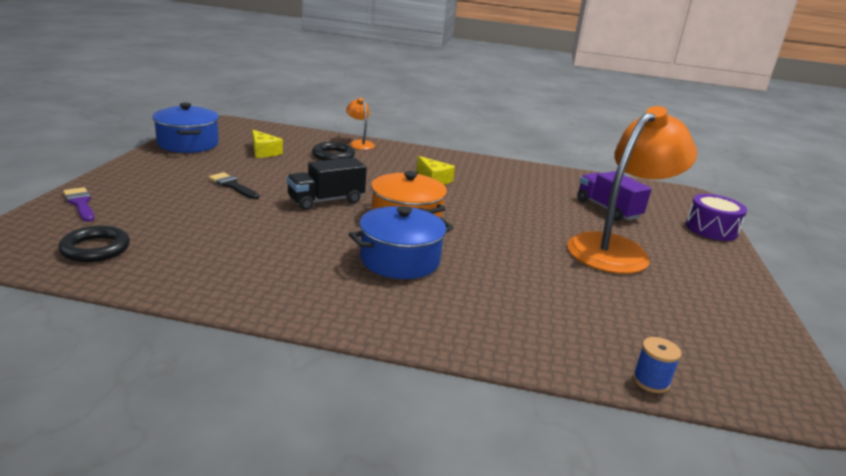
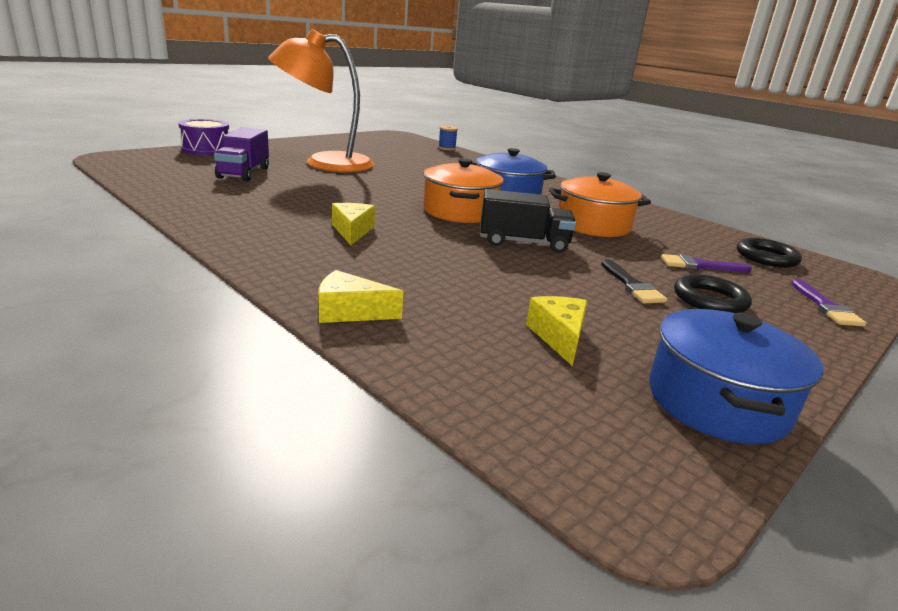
camera: 145 degrees left, 0 degrees up
black ring [312,142,355,161] -> black ring moved to [674,274,752,313]
orange lamp [346,98,375,150] -> yellow cheese [318,270,403,323]
none -> orange pot [549,172,651,237]
none -> purple brush [661,254,752,272]

